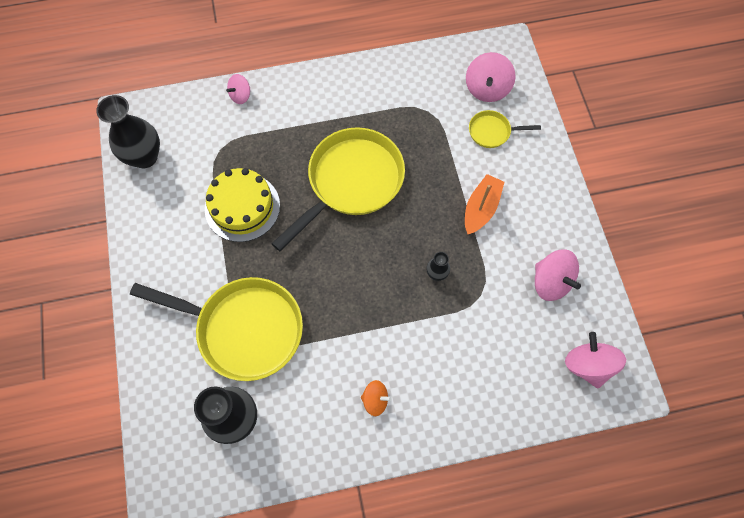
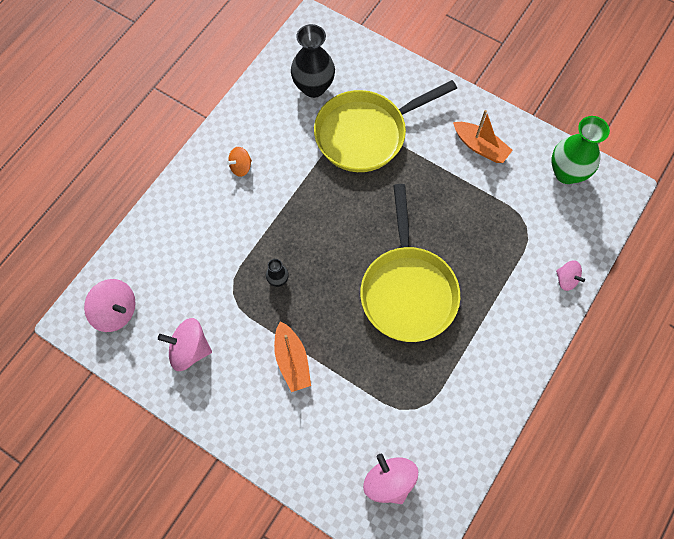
camera: 135 degrees right, 0 degrees up
black vase [96,95,160,168] -> green vase [551,116,610,184]
yellow cake [205,168,280,242] -> none
pink spinning top [226,74,250,104] -> pink spinning top turned 135 degrees clockwise [556,260,585,291]
yellow pan [469,110,541,148] -> none
none -> orange boat [453,110,513,163]

